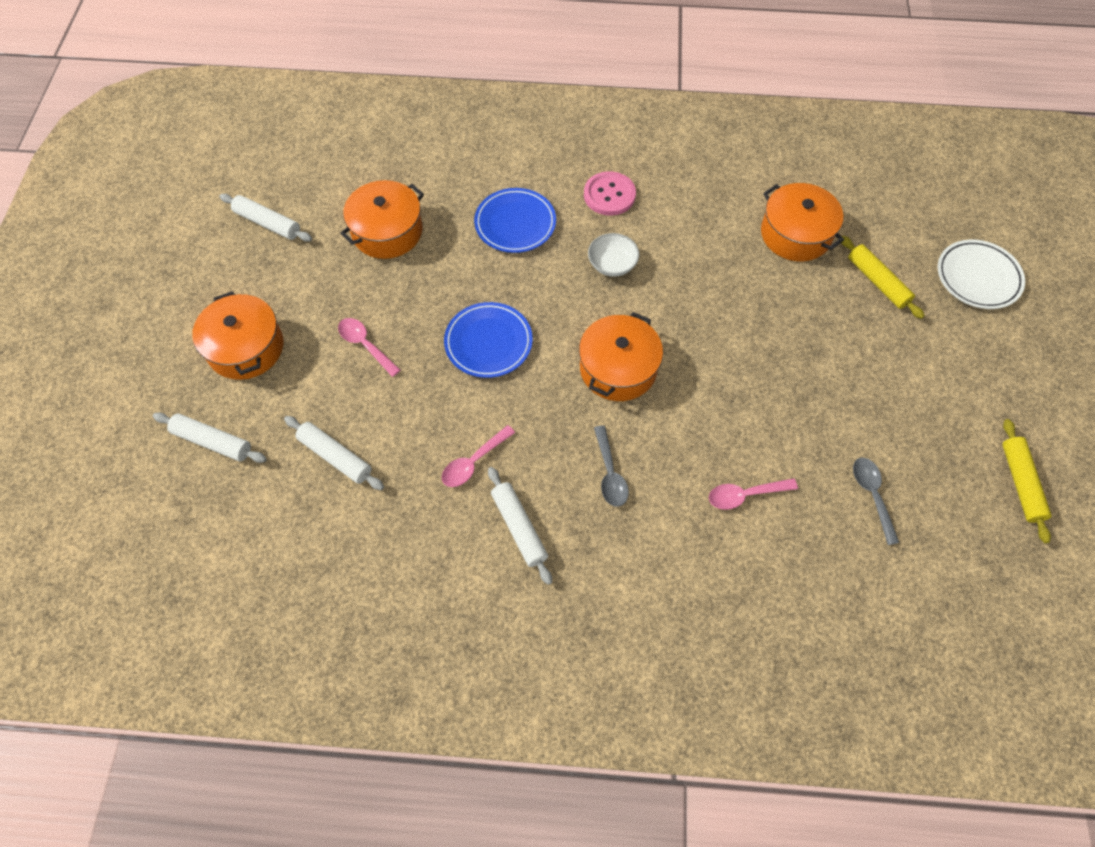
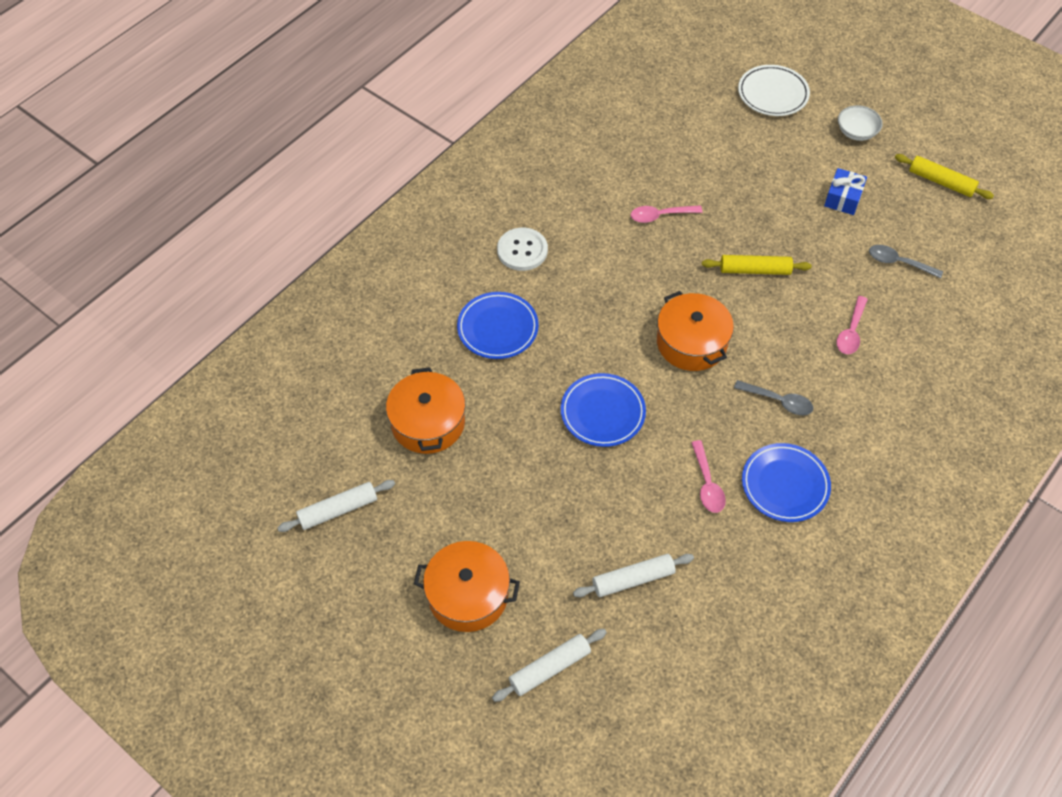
camera: 55 degrees left, 5 degrees down
pink spoon [338,318,401,377] -> pink spoon moved to [631,205,703,223]
white rolling pin [488,467,552,585] -> blue plate [742,443,831,522]
pink button [584,171,636,216] -> white button [497,228,548,271]
white bowl [588,233,639,277] -> white bowl moved to [838,105,883,141]
orange pot [761,183,844,261] -> none
yellow rolling pin [841,236,925,319] -> yellow rolling pin moved to [702,255,812,275]
none -> blue gift [824,168,867,215]

